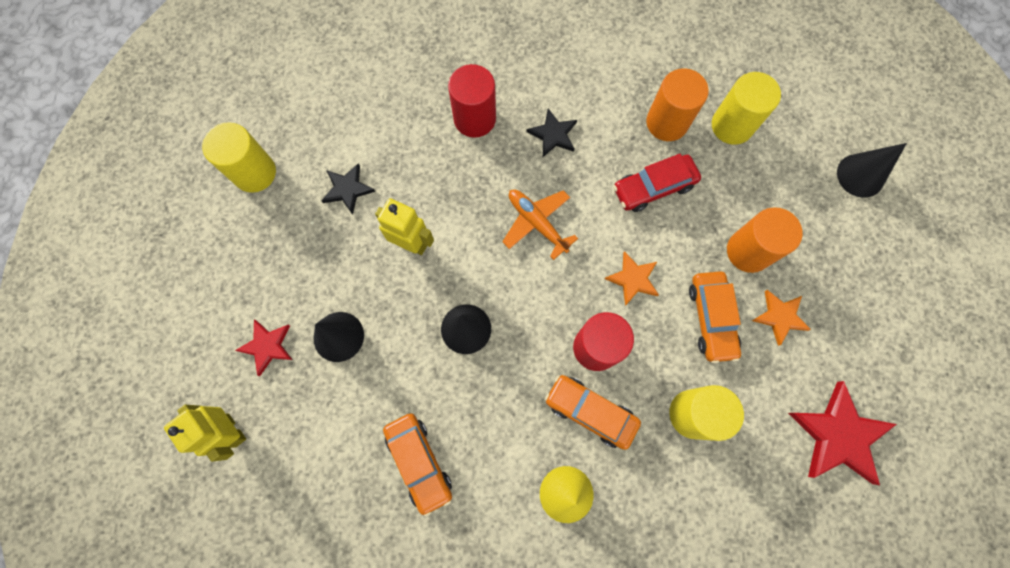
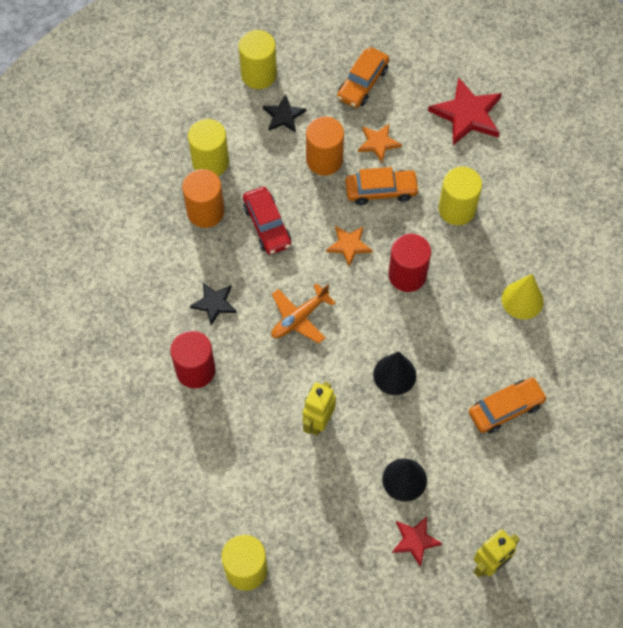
camera: 90 degrees left, 10 degrees down
black star [321,163,375,215] -> black star moved to [263,94,306,133]
orange car [545,375,641,450] -> orange car moved to [337,47,389,108]
black cone [837,143,907,198] -> yellow cylinder [239,30,277,89]

